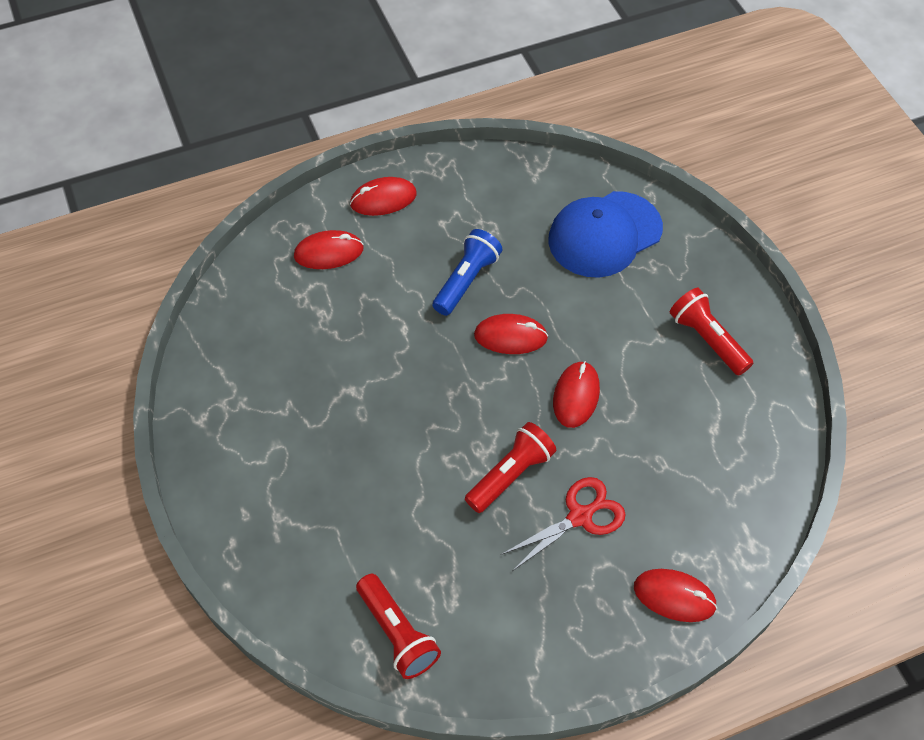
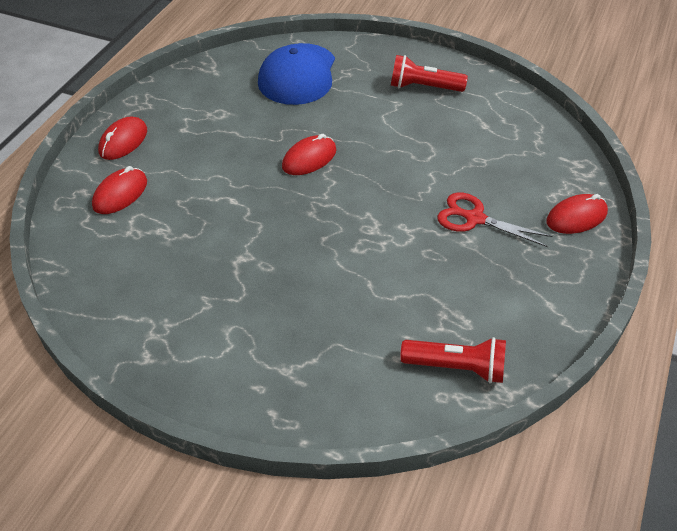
camera: 45 degrees left, 10 degrees down
blue flashlight [432,229,503,316] -> none
red flashlight [465,422,556,513] -> none
red scissors [501,477,626,571] -> red scissors turned 75 degrees counterclockwise [437,192,552,247]
red mouse [553,361,600,428] -> none

